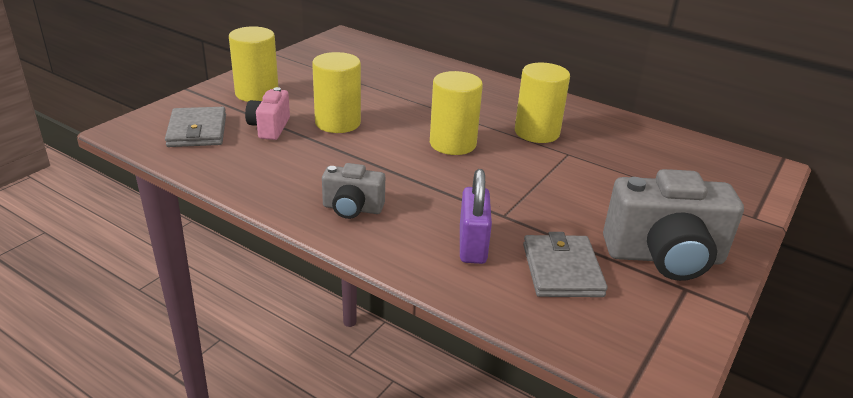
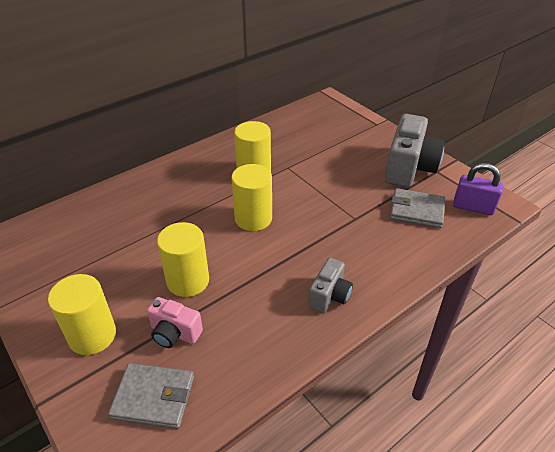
camera: 70 degrees left, 10 degrees up
purple padlock [460,169,492,264] -> purple padlock moved to [453,163,503,215]

